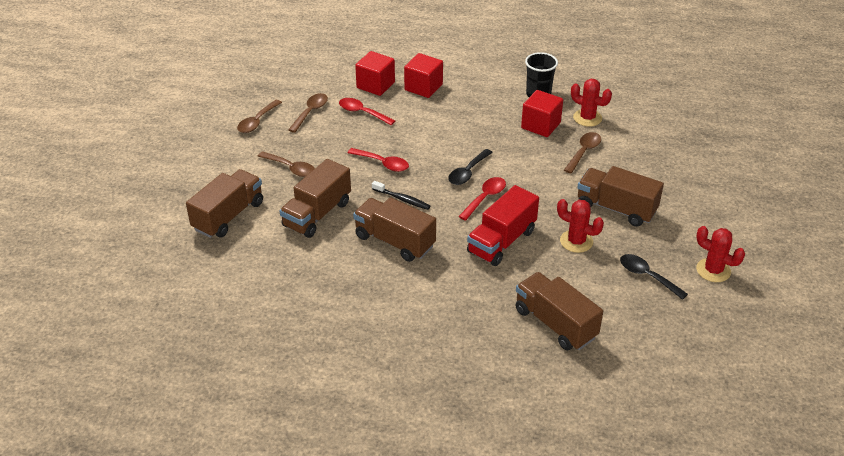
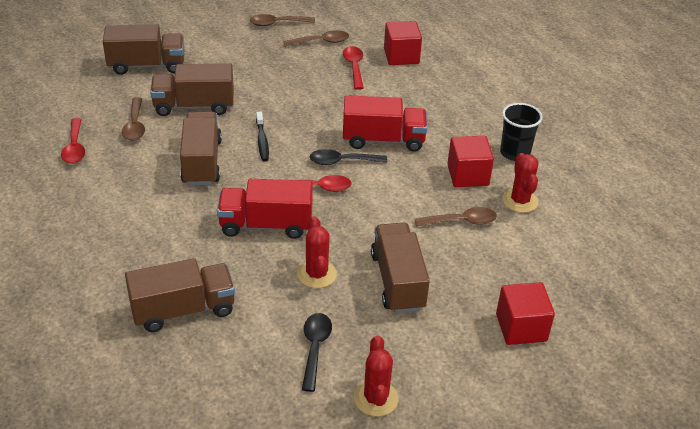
camera: 50 degrees right, 0 degrees up
brown spoon [258,151,315,177] -> brown spoon moved to [122,97,145,141]
red spoon [348,148,409,172] -> red spoon moved to [61,118,85,164]
red cube [404,53,443,98] -> red cube moved to [496,282,555,345]
brown truck [515,272,603,350] -> brown truck turned 60 degrees clockwise [125,258,235,332]
none -> red truck [343,95,427,152]

